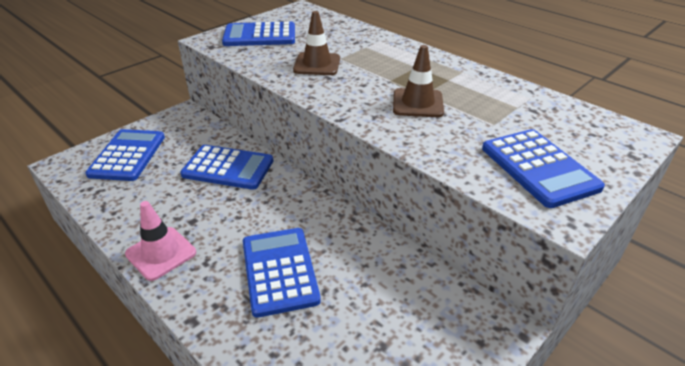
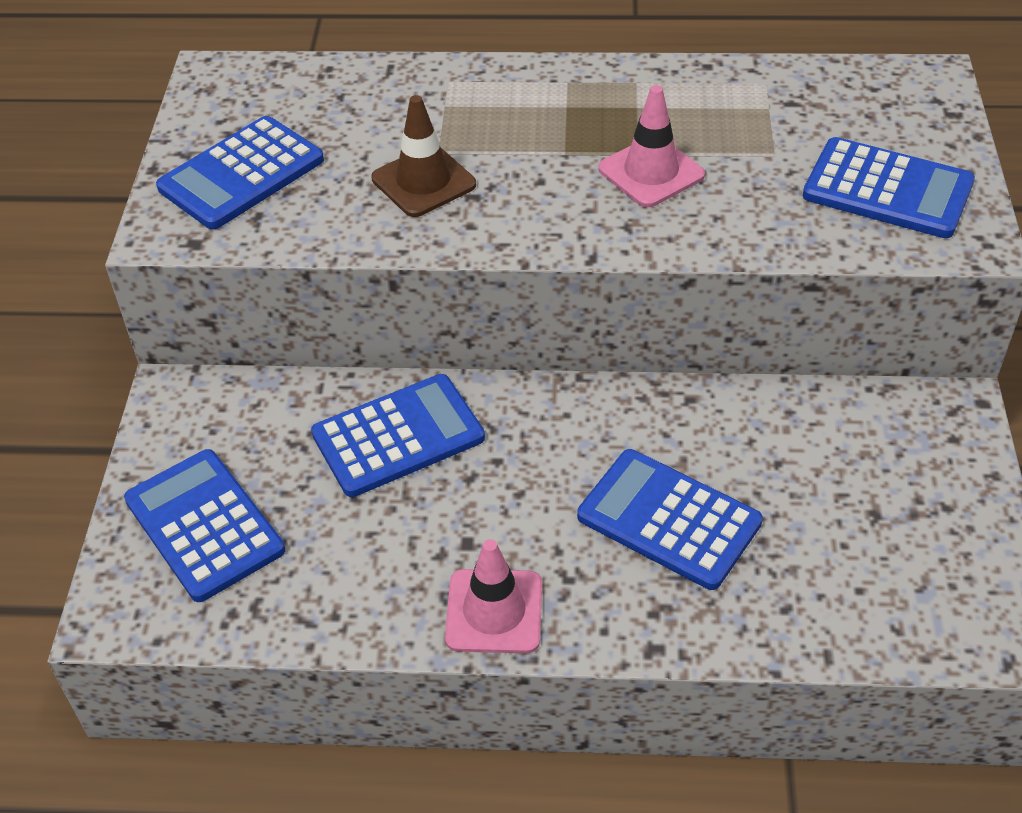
camera: 40 degrees left, 10 degrees up
brown traffic cone [393,45,444,117] -> pink traffic cone [598,85,705,207]

